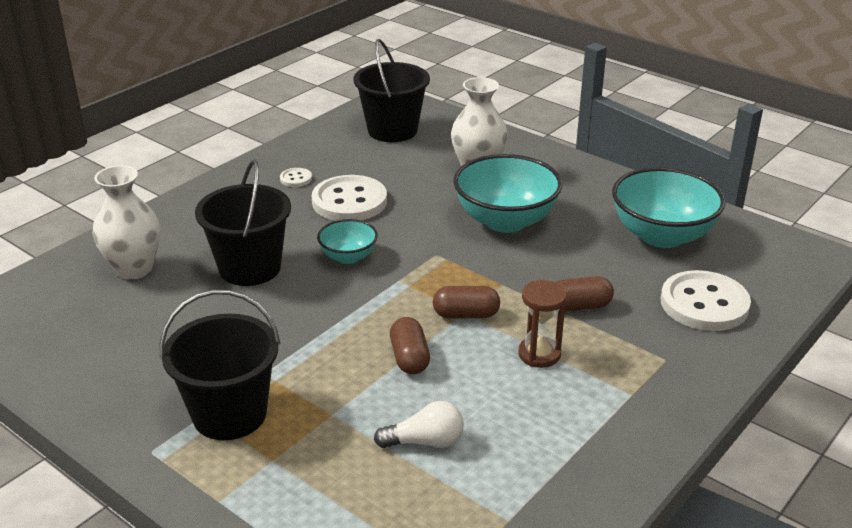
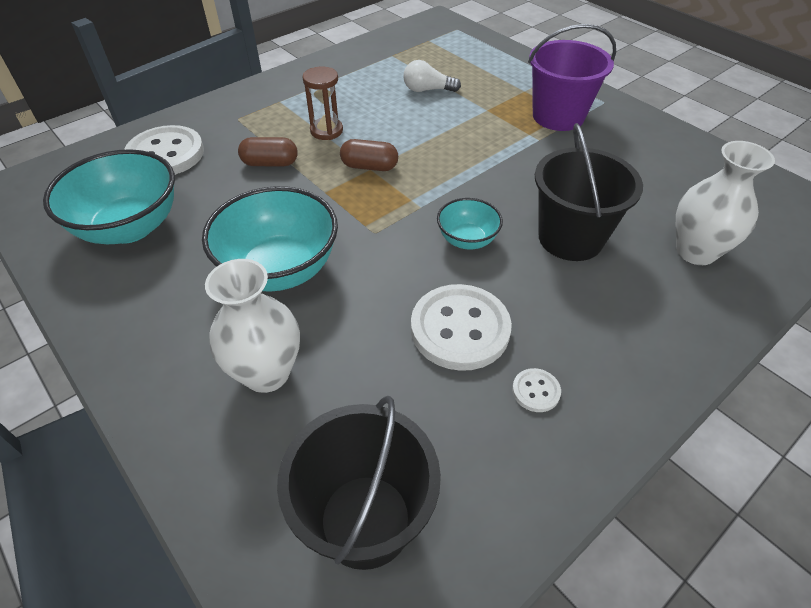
camera: 170 degrees left, 15 degrees up
black bucket [160,290,281,440] -> purple bucket [528,24,616,131]
brown capsule [390,317,430,374] -> none

